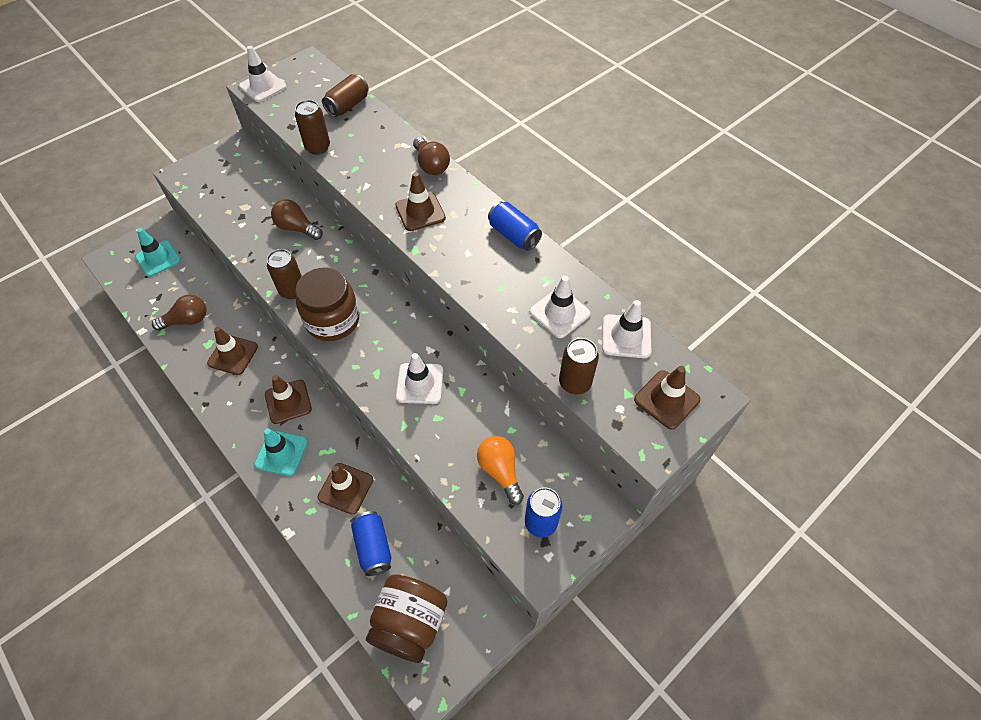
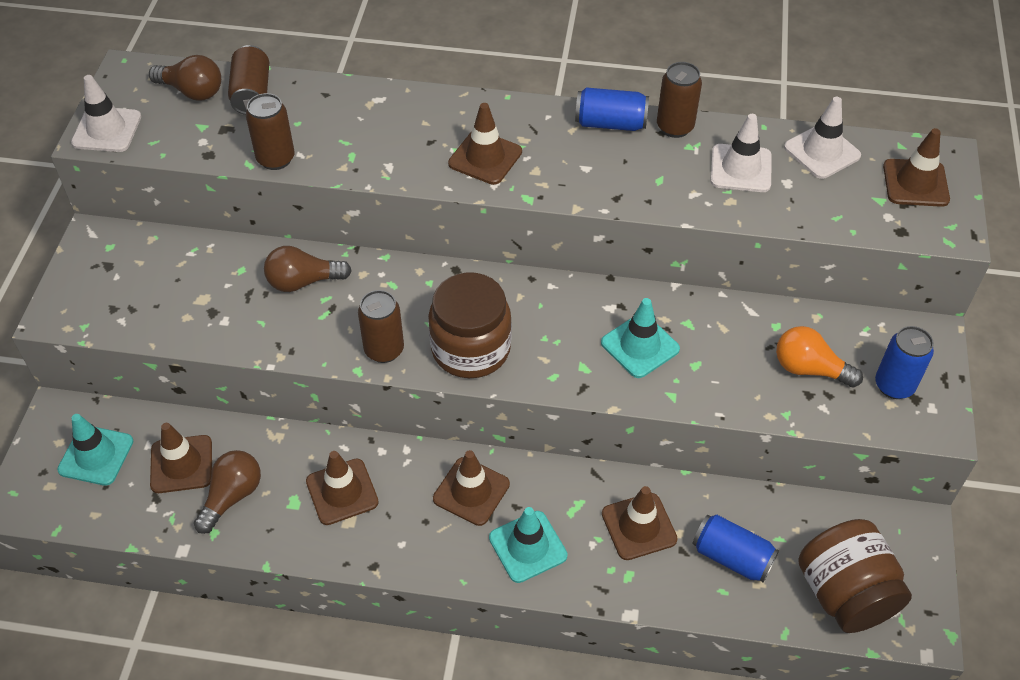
camera: 40 degrees left, 5 degrees down
white traffic cone [396,353,443,404] -> turquoise traffic cone [601,298,680,378]
brown light bulb [413,137,450,175] -> brown light bulb moved to [149,55,221,101]
brown can [559,338,599,395] -> brown can moved to [657,62,702,138]
none -> brown traffic cone [150,423,212,493]

